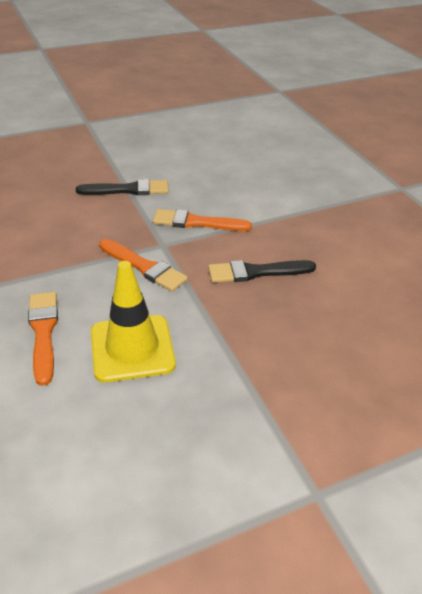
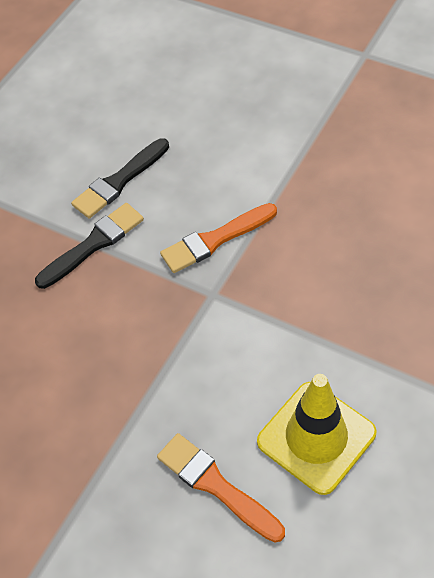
camera: 30 degrees left, 15 degrees up
orange brush [99,239,188,292] -> none
black brush [208,260,316,283] -> black brush moved to [71,138,169,218]

